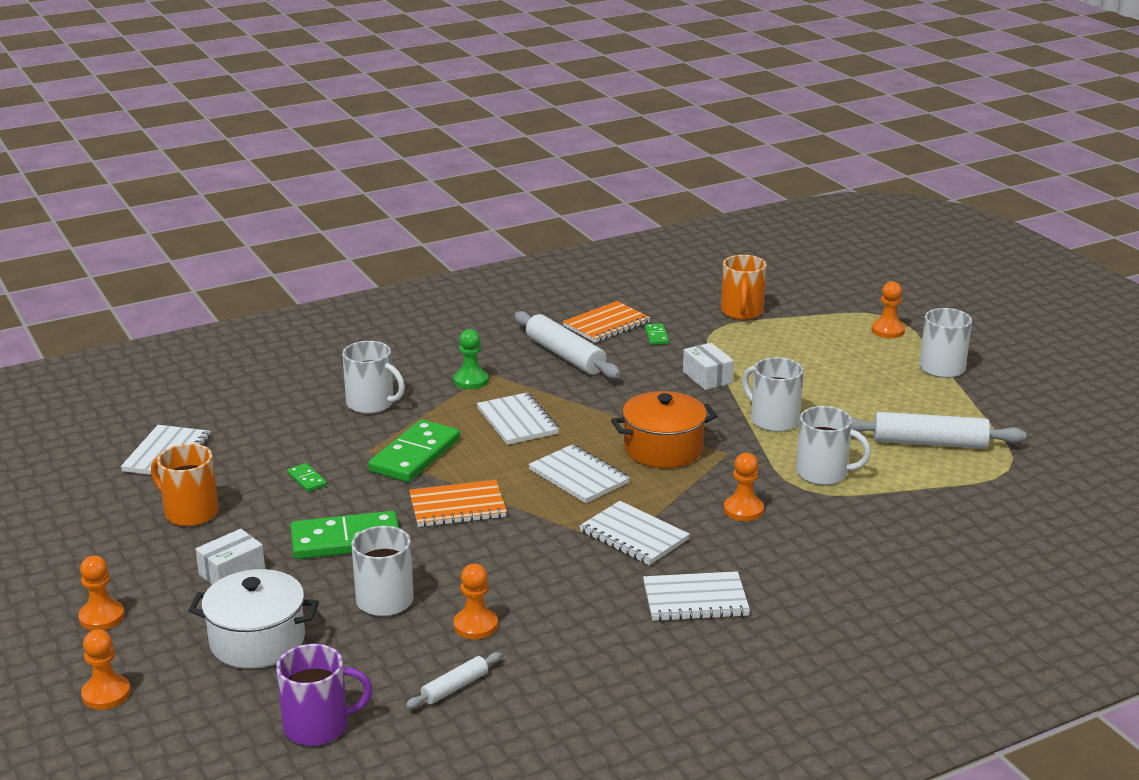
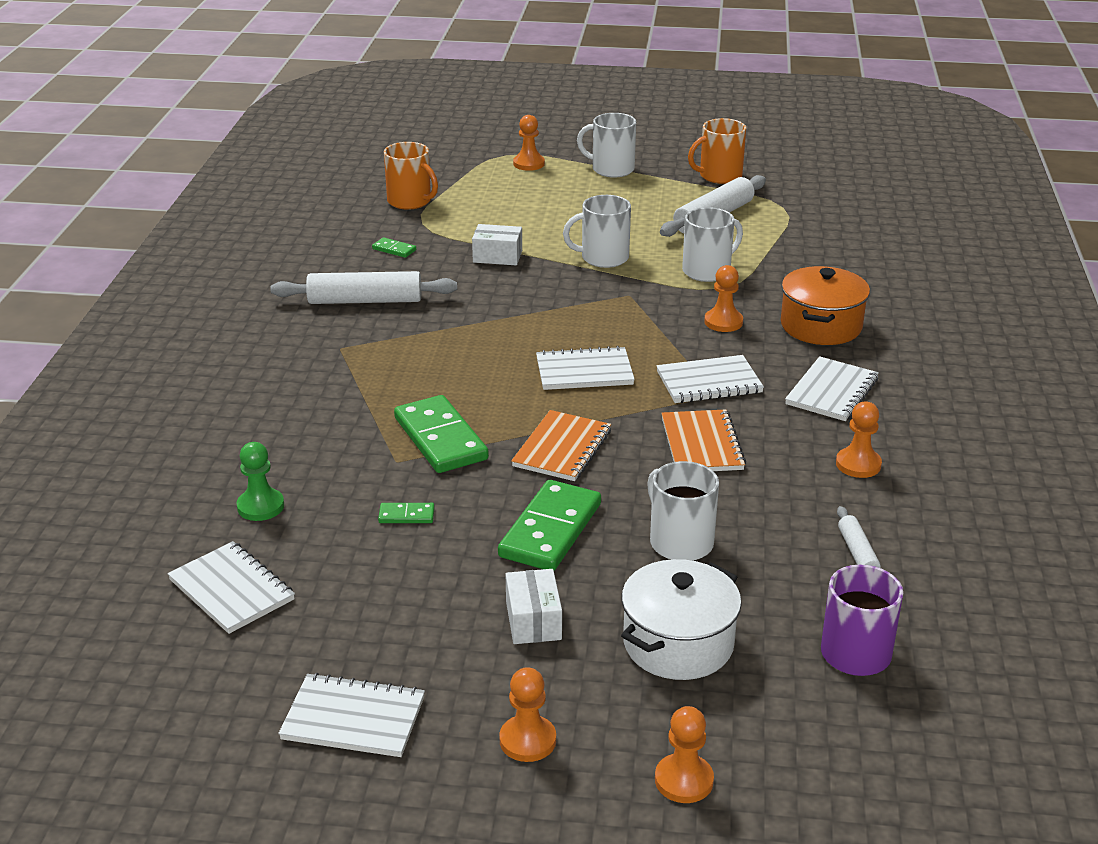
camera: 55 degrees left, 5 degrees up
orange mug [151,444,219,526] -> orange mug moved to [688,118,746,184]
white mug [342,341,405,414] -> none
orange pawn [453,564,498,639] -> orange pawn moved to [836,402,882,478]
green pawn [454,329,488,389] -> green pawn moved to [236,442,284,521]
white notebook [477,392,559,445] -> white notebook moved to [278,673,425,757]
orange notebook [563,301,651,343] -> orange notebook moved to [661,409,746,471]
orange pot [611,391,717,468] -> orange pot moved to [781,266,870,345]

